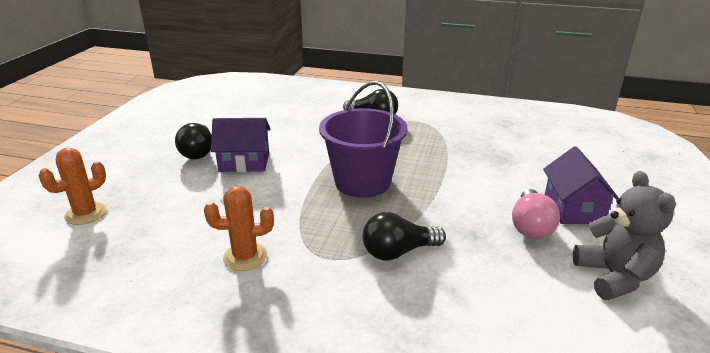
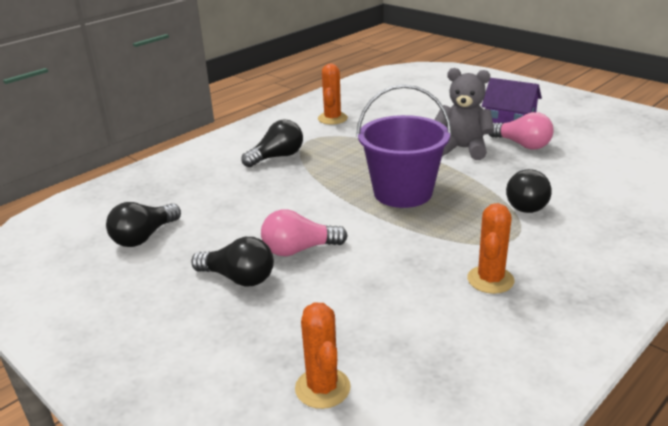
camera: 60 degrees left, 0 degrees up
purple house [211,118,271,172] -> pink light bulb [261,209,348,256]
grey teddy bear [573,171,676,300] -> grey teddy bear moved to [435,68,494,160]
none -> black light bulb [106,202,181,247]
none -> orange cactus [318,63,348,125]

